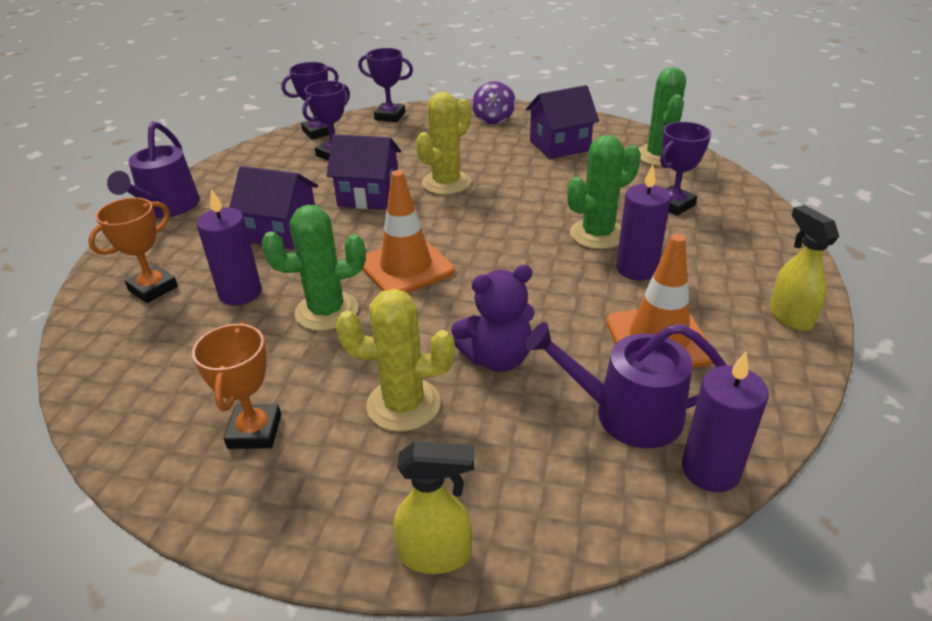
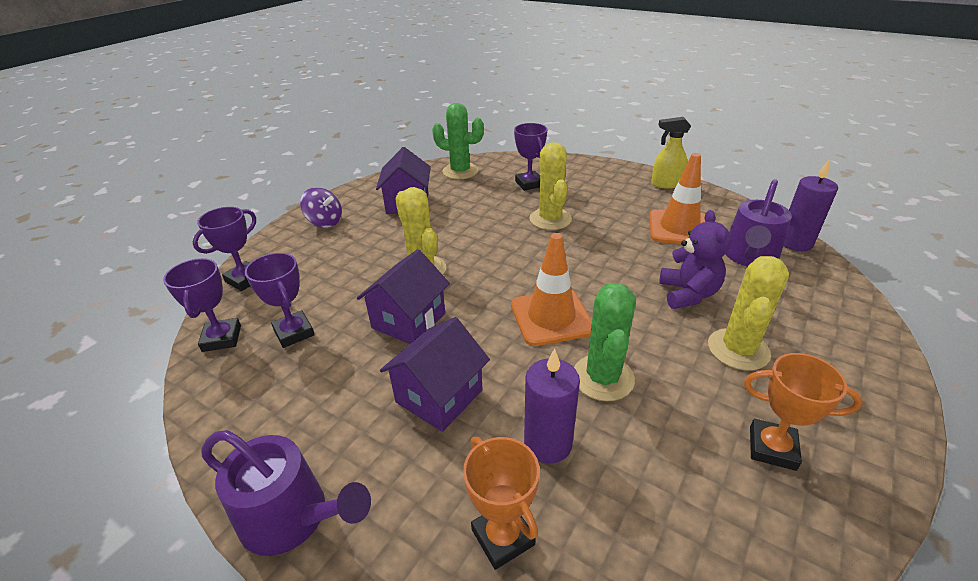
camera: 70 degrees left, 0 degrees up
yellow spray bottle [393,441,474,574] -> none
green cactus [567,135,641,249] -> yellow cactus [529,142,572,230]
purple candle [616,165,671,280] -> none

